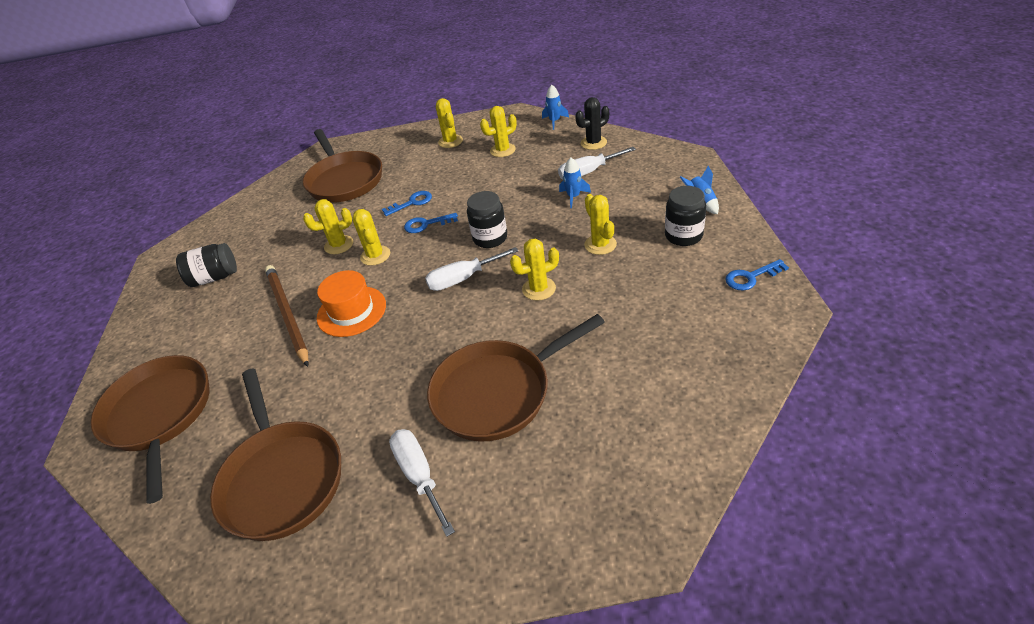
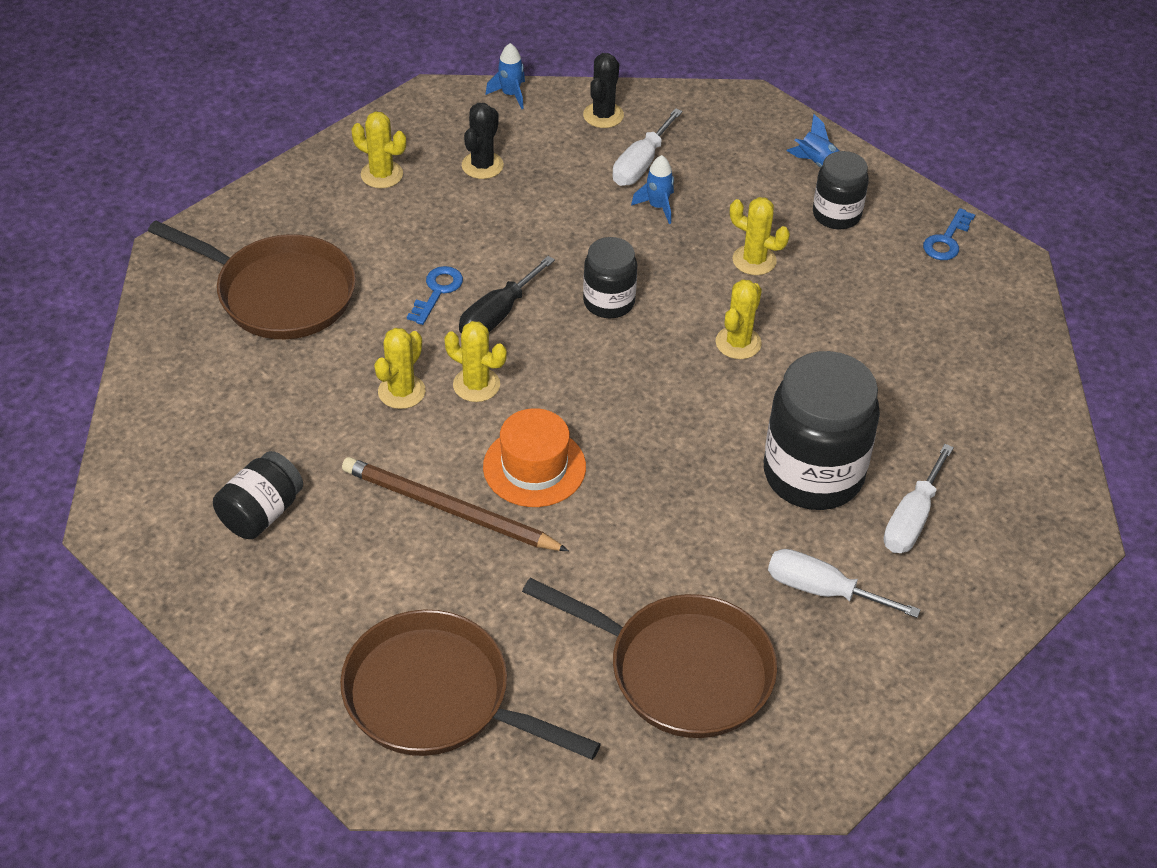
camera: 45 degrees left, 5 degrees up
blue key [404,213,458,233] -> black screwdriver [459,256,555,334]
white screwdriver [425,247,519,291] -> white screwdriver moved to [884,444,954,553]
brown pan [427,314,605,441] -> black jar [764,351,880,510]
yellow cactus [480,106,517,157] -> black cactus [462,103,504,179]

